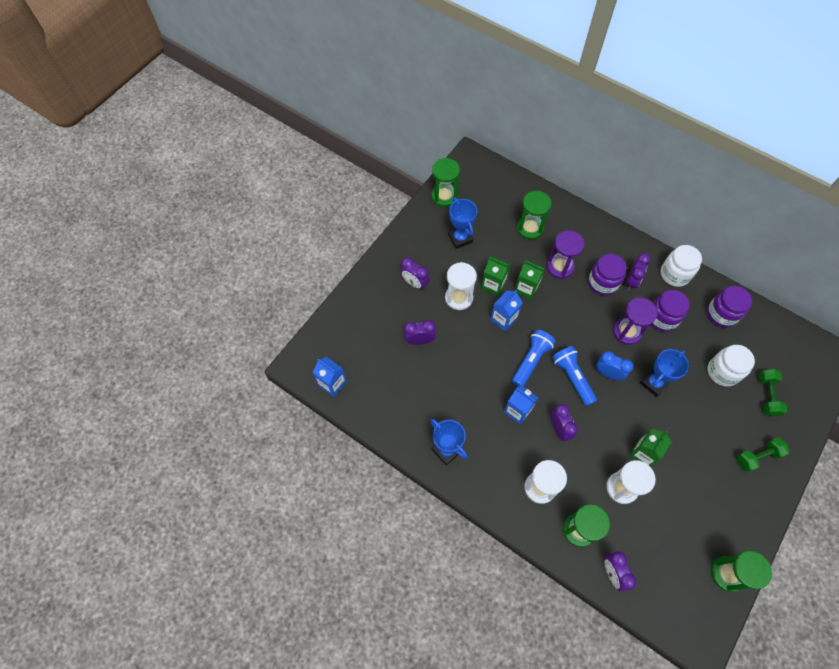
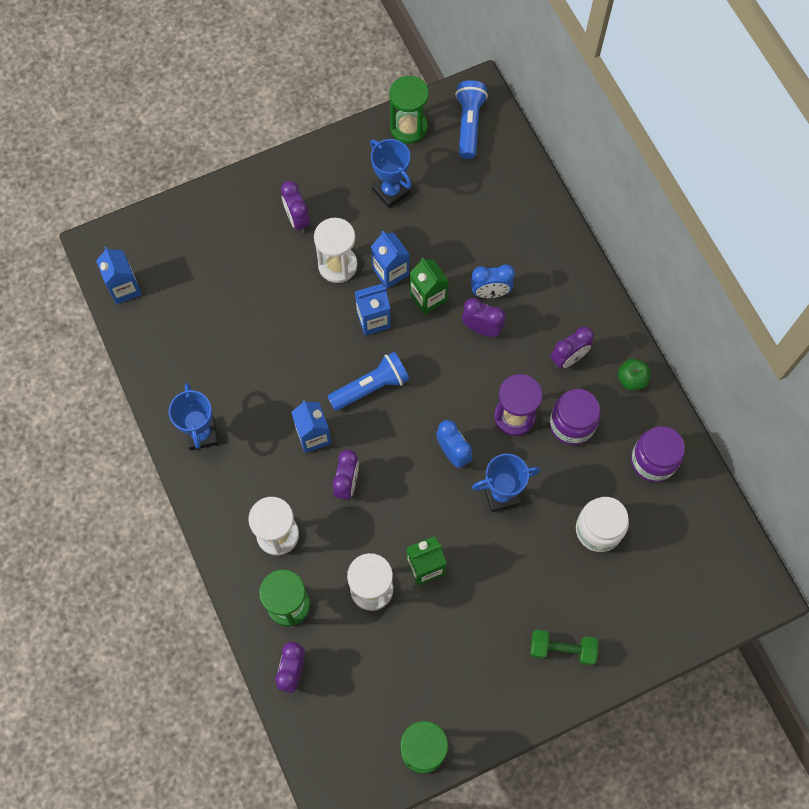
camera: 30 degrees right, 5 degrees up
purple clock [404,320,436,345] -> purple clock moved to [462,298,505,337]
blue trophy [448,198,477,249] -> blue trophy turned 45 degrees counterclockwise [370,139,412,208]
green carton [481,257,510,296] -> blue carton [371,231,409,289]
green hourglass [517,191,552,240] -> none
purple hourglass [547,230,584,279] -> blue clock [471,264,515,298]
blue flashlight [552,346,597,406] -> blue flashlight moved to [455,80,488,159]
purple jar [588,254,627,296] -> none
white jar [661,245,702,287] -> green apple [618,359,650,390]
green dumbbell [759,369,787,416] -> none

